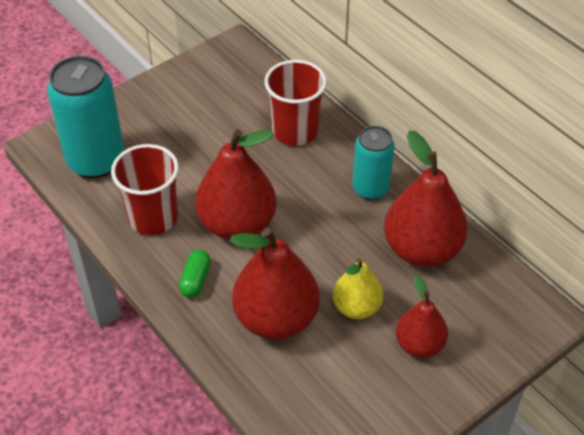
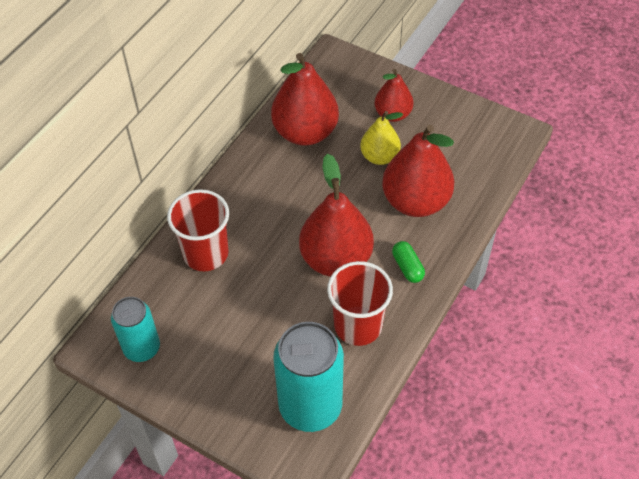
camera: 110 degrees left, 5 degrees up
green capsule [179,250,211,298] -> green capsule turned 75 degrees clockwise [392,241,425,283]
turquoise can [352,126,395,200] -> turquoise can moved to [111,297,160,362]

